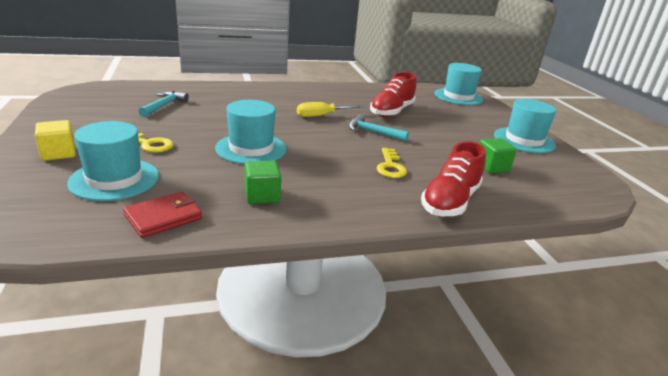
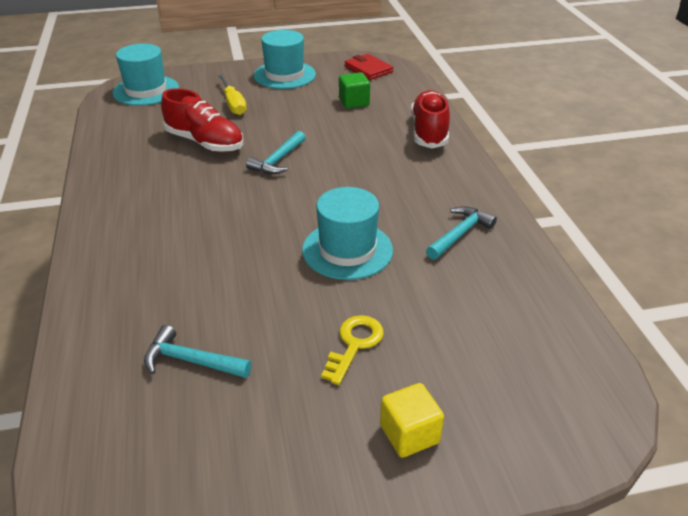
camera: 85 degrees left, 10 degrees up
turquoise hat [67,121,159,201] -> none
red wallet [123,192,202,238] -> red wallet moved to [345,54,393,80]
green cube [245,161,281,204] -> turquoise hammer [426,206,497,260]
yellow screwdriver [297,102,365,117] -> yellow screwdriver moved to [218,74,247,115]
yellow key [376,148,407,178] -> none
red shoe [421,141,486,216] -> red shoe turned 120 degrees counterclockwise [411,90,450,148]

